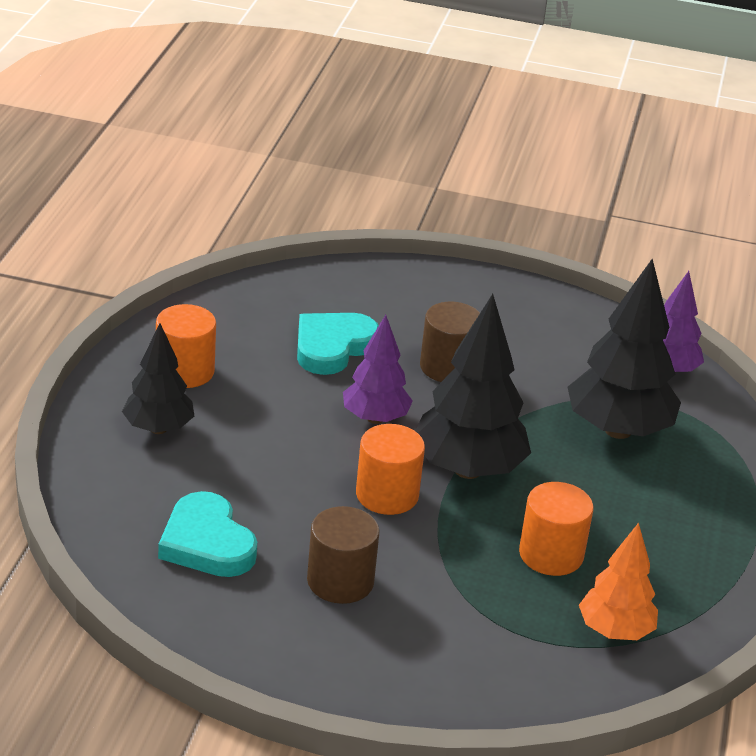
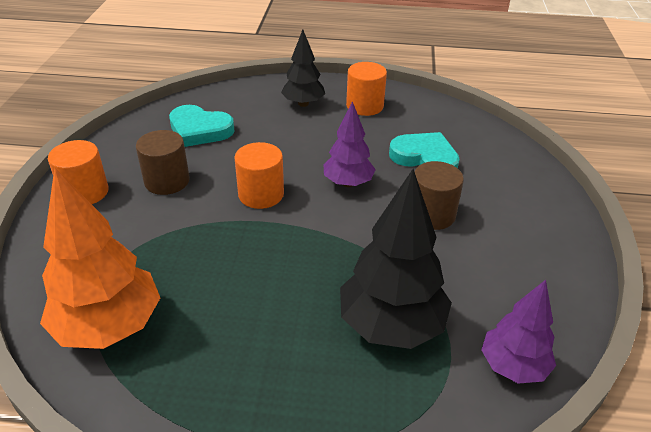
camera: 85 degrees right, 5 degrees up
turquoise heart [158,491,257,577] -> turquoise heart turned 120 degrees counterclockwise [169,105,235,147]
black tree [416,294,531,479] -> none
orange cylinder [519,482,594,576] -> orange cylinder moved to [48,140,109,204]
orange tree [579,523,658,640] -> orange tree [40,168,160,349], size x1.63

